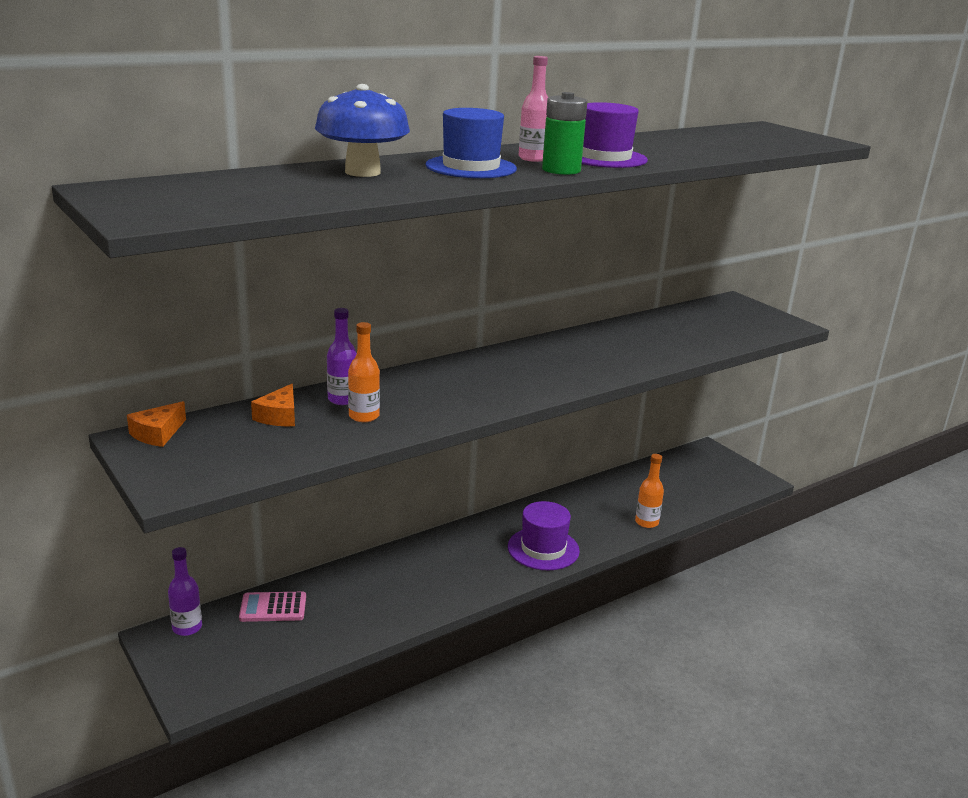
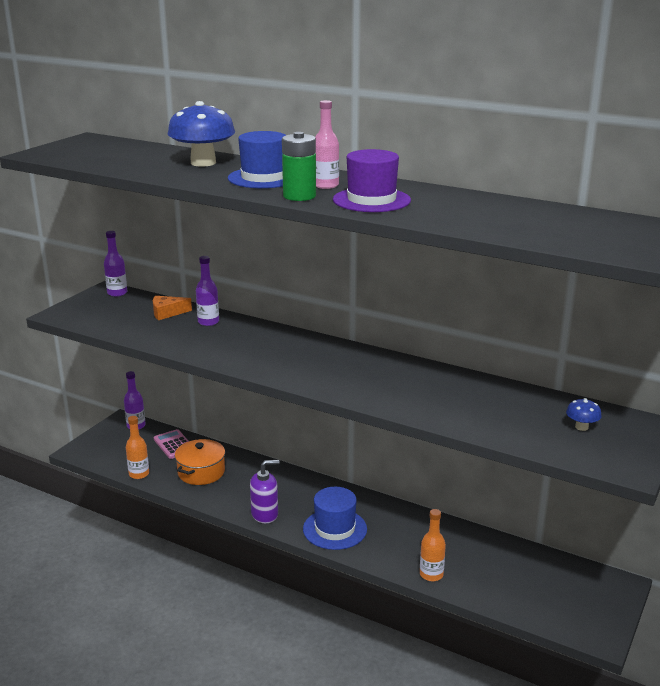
camera: 65 degrees right, 0 degrees up
orange cheese [127,401,186,447] -> purple bottle [104,231,127,297]
orange bottle [348,322,380,422] -> orange bottle moved to [126,416,149,479]
purple hat [508,501,580,570] -> blue hat [303,487,367,550]
none -> orange pot [175,439,225,485]
none -> purple soap dispenser [250,460,280,523]
none -> blue mushroom [566,398,602,431]

